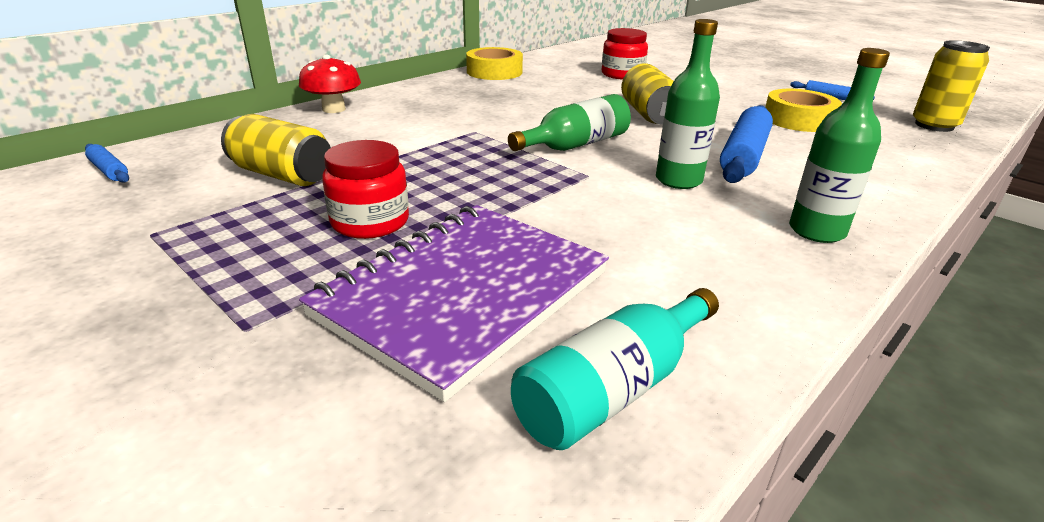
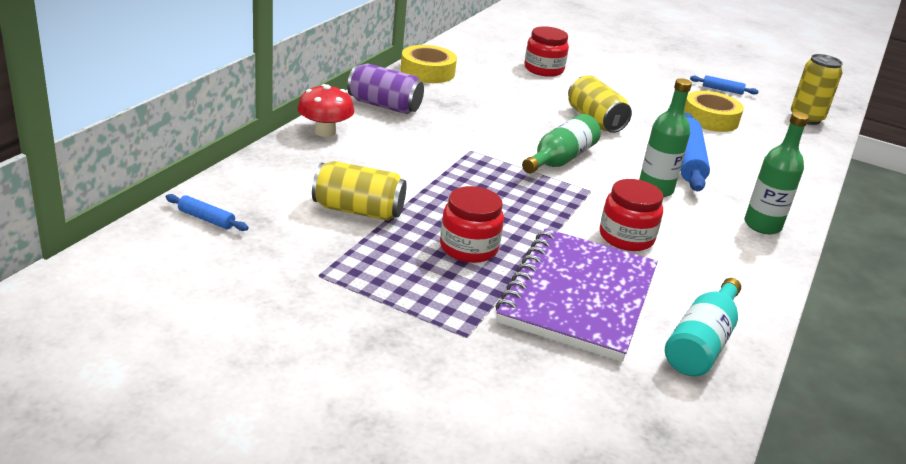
camera: 20 degrees left, 0 degrees up
none -> purple can [347,63,424,114]
none -> red jar [600,179,663,251]

